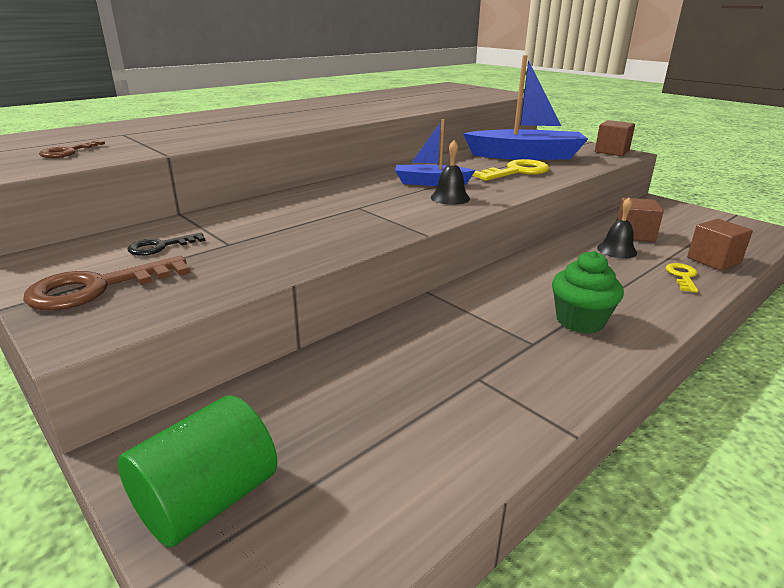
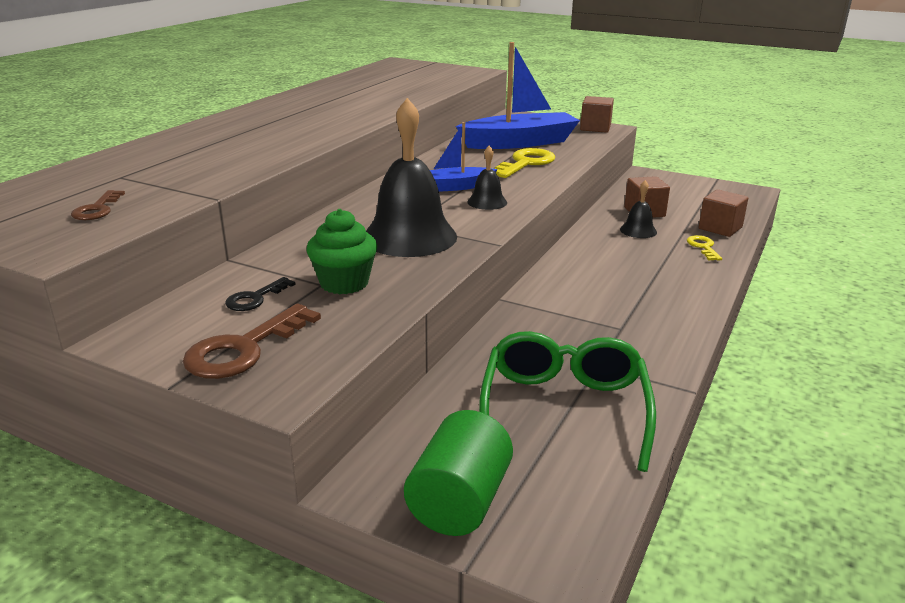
camera: 20 degrees left, 0 degrees up
green cupcake [552,251,624,334] -> green cupcake moved to [306,209,377,294]
none -> black bell [366,98,457,257]
none -> green glasses [479,331,656,472]

